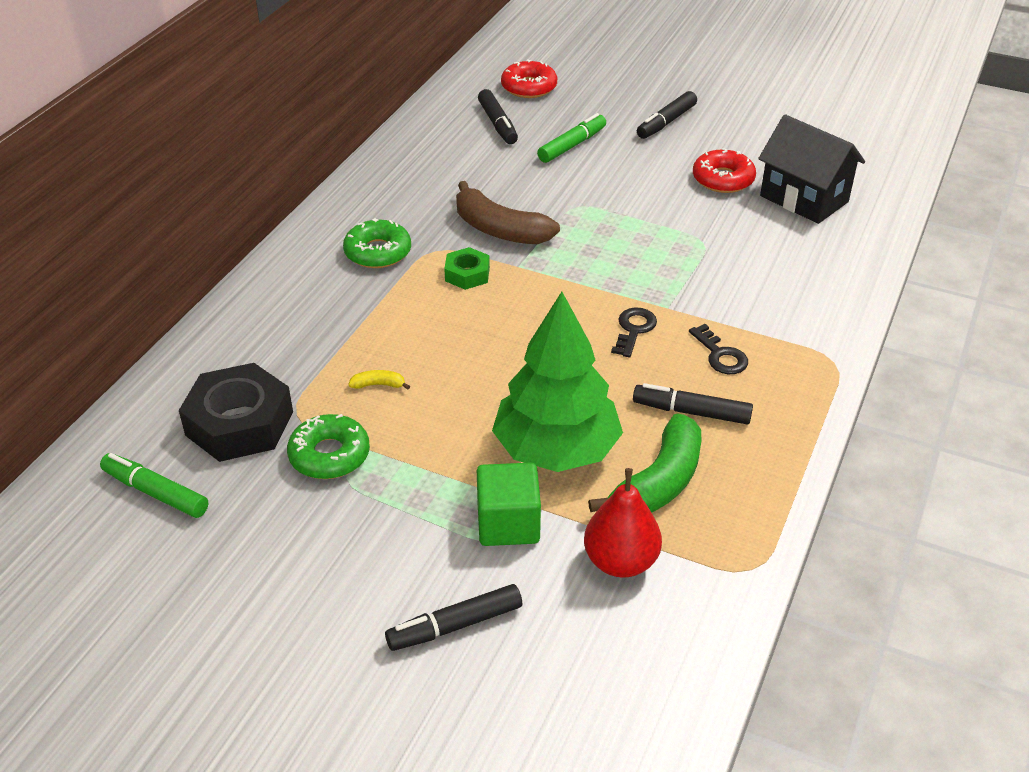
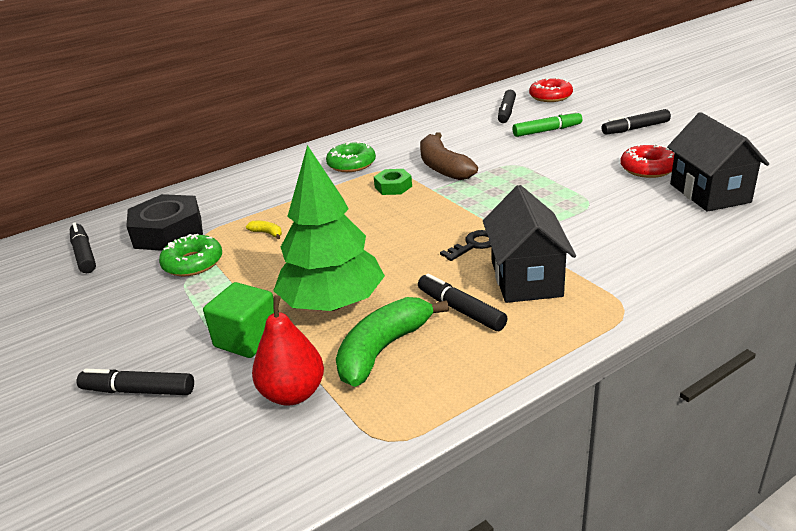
camera: 35 degrees right, 10 degrees down
green marker [100,453,208,518] -> black marker [70,222,96,273]
green banana [588,413,701,513] -> green banana turned 150 degrees clockwise [336,297,449,387]
black key [689,324,748,374] -> black house [483,185,576,303]

